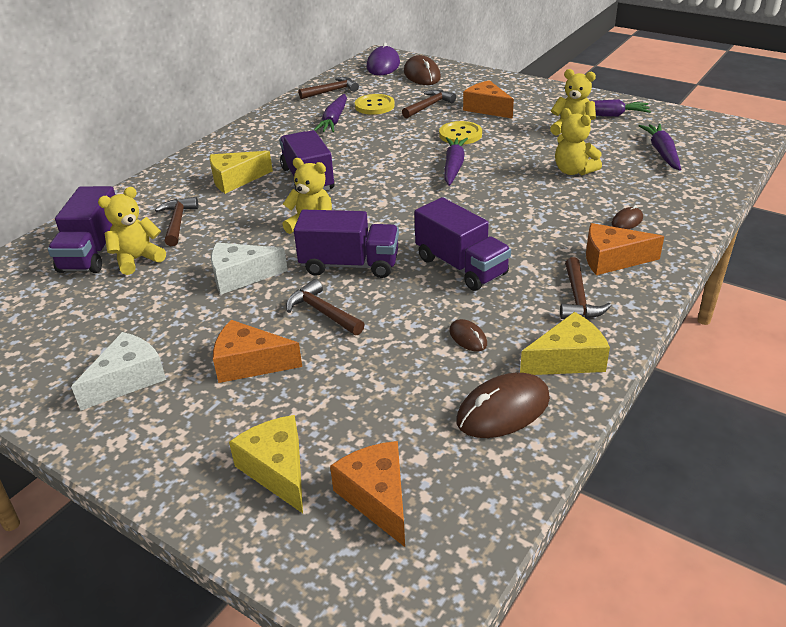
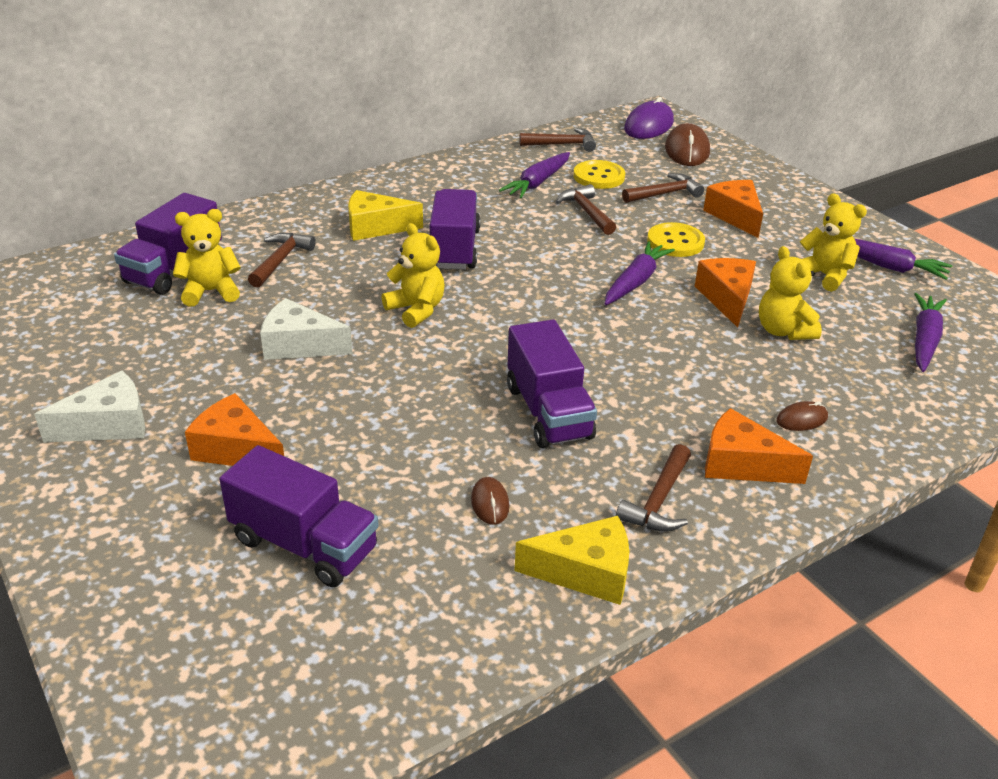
camera: 20 degrees right, 0 degrees up
yellow cheese [229,415,303,513] -> none
brown hammer [286,279,365,335] -> brown hammer moved to [556,184,616,235]
purple truck [294,210,399,278] -> purple truck moved to [219,445,379,587]
orange cheese [330,441,405,547] -> orange cheese moved to [695,258,756,328]
brown mouse [456,373,550,438] -> none

